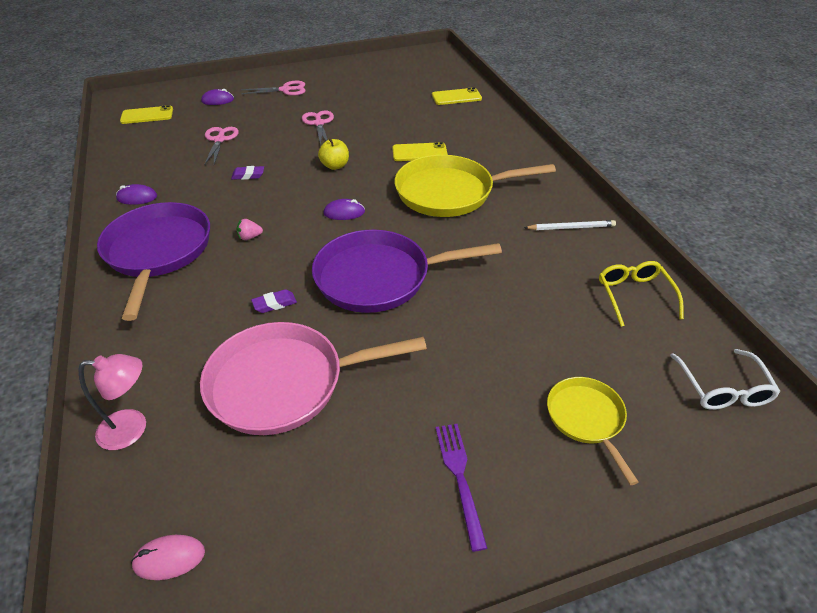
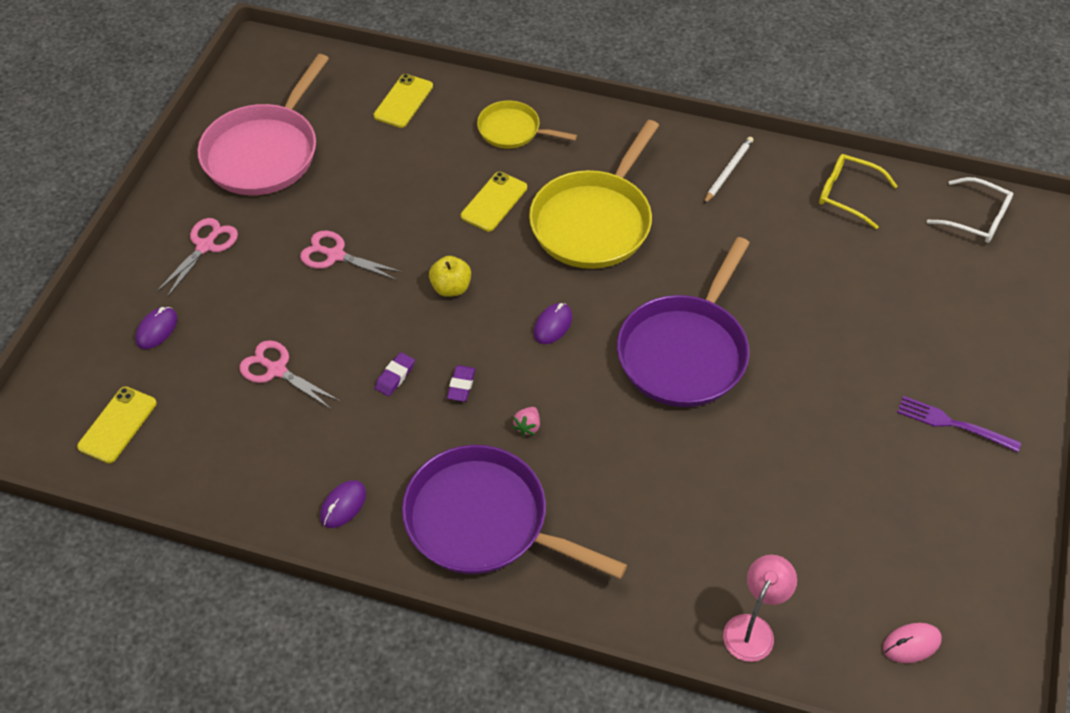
camera: 55 degrees left, 10 degrees up
pink mouse [131,535,205,580] -> pink mouse turned 45 degrees clockwise [883,623,942,663]
pink pan [200,322,427,435] -> pink pan moved to [197,54,329,195]
purple eraser [251,289,297,313] -> purple eraser moved to [447,365,476,402]
yellow pan [547,377,638,485] -> yellow pan moved to [477,100,577,149]

